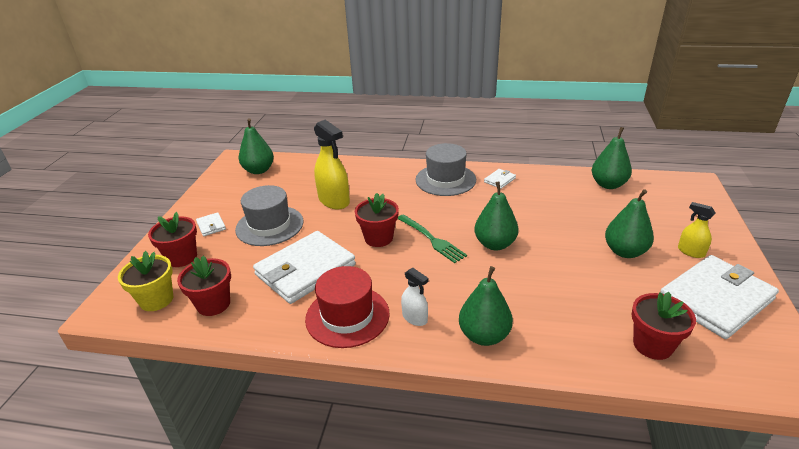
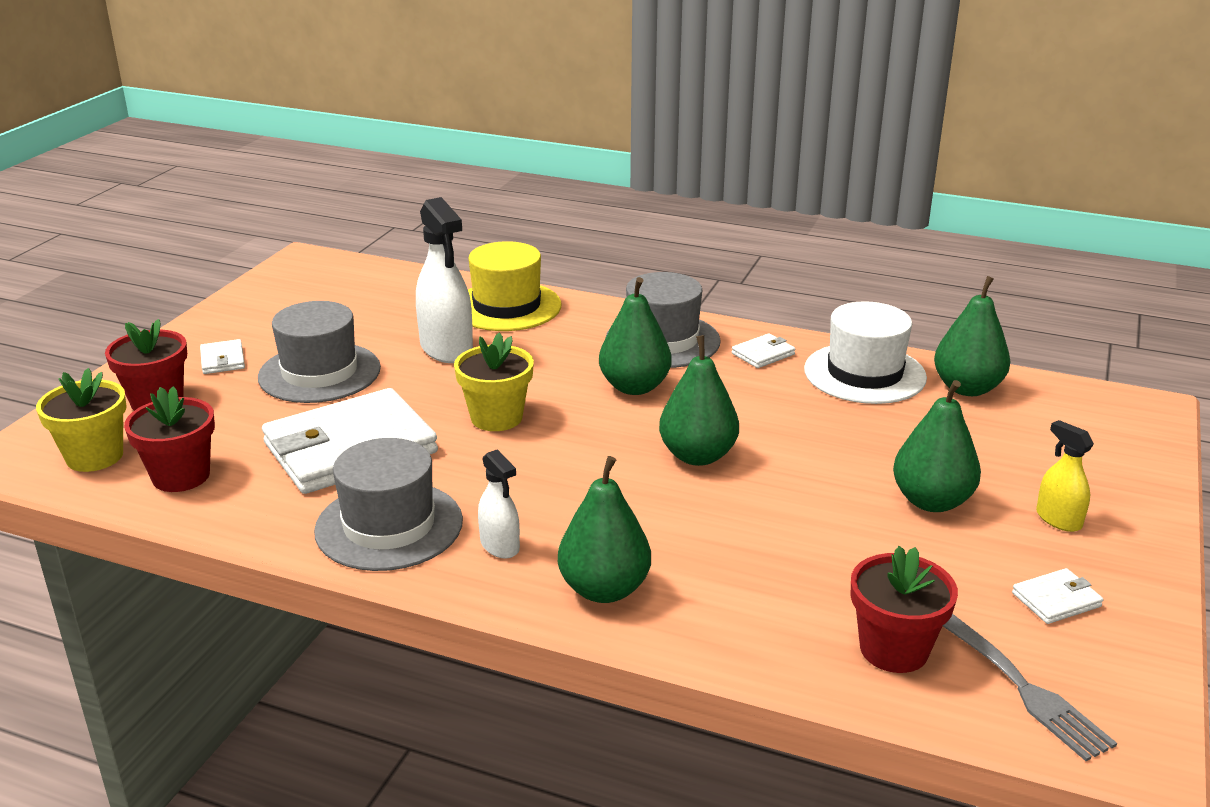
camera: 10 degrees right, 5 degrees down
green pear [239,118,274,174] -> green pear moved to [599,277,672,395]
red hat [305,266,390,348] -> grey hat [314,438,463,571]
yellow spray bottle [314,120,350,209] -> white spray bottle [416,197,473,363]
red flower pot [355,193,399,247] -> yellow flower pot [454,332,534,431]
green fork [398,214,467,263] -> none
white wallet [661,255,779,339] -> white wallet [1012,568,1103,624], size x0.41
none -> yellow hat [468,241,561,331]
none -> white hat [804,301,927,404]
none -> grey fork [943,614,1117,761]

